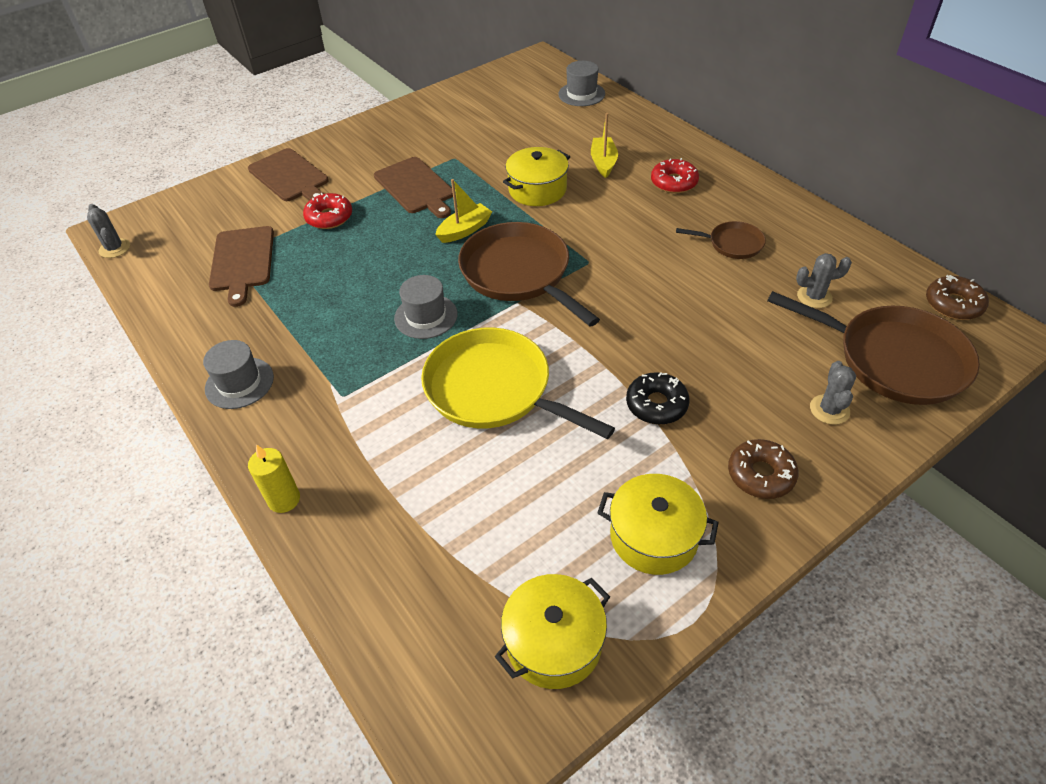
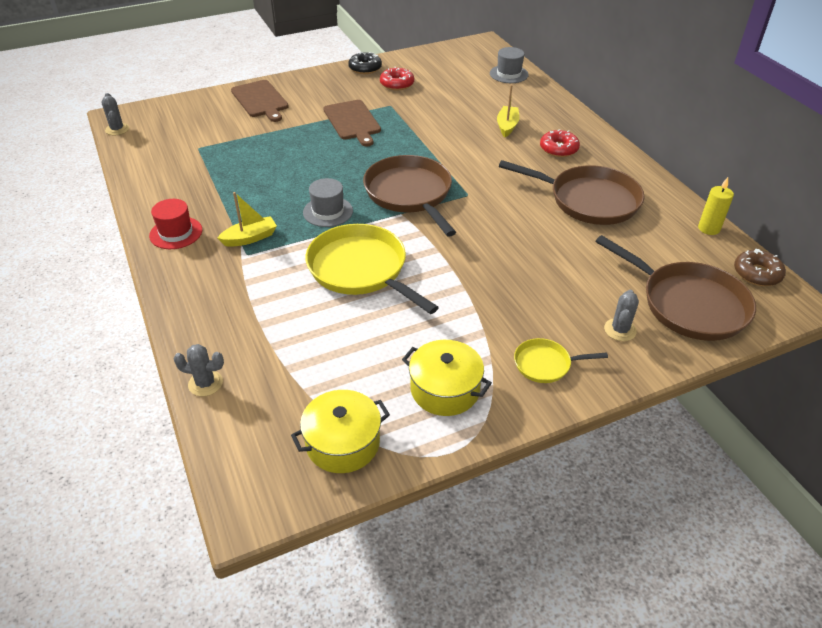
camera: 10 degrees right, 5 degrees down
grey hat [203,340,274,409] -> red hat [149,199,202,249]
brown cutting board [209,226,274,307] -> none
yellow candle [248,444,300,513] -> yellow candle moved to [698,177,734,235]
red donut [303,193,352,229] -> red donut moved to [380,67,414,90]
yellow boat [435,179,492,243] -> yellow boat moved to [218,192,277,247]
yellow pot [503,147,570,206] -> none
black donut [626,372,690,425] -> black donut moved to [348,52,382,74]
brown pan [676,221,766,259] -> brown pan [499,160,645,225], size x2.01
brown donut [728,439,798,499] -> yellow pan [514,338,608,383]
grey cactus [796,253,852,308] -> grey cactus moved to [173,344,224,396]

